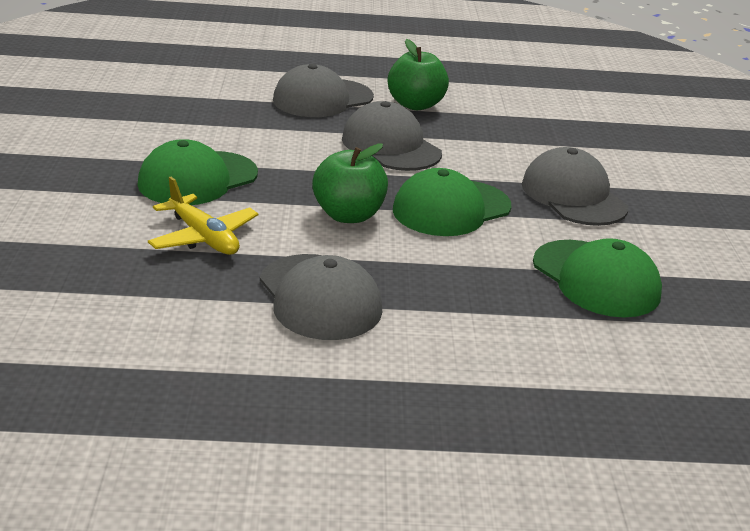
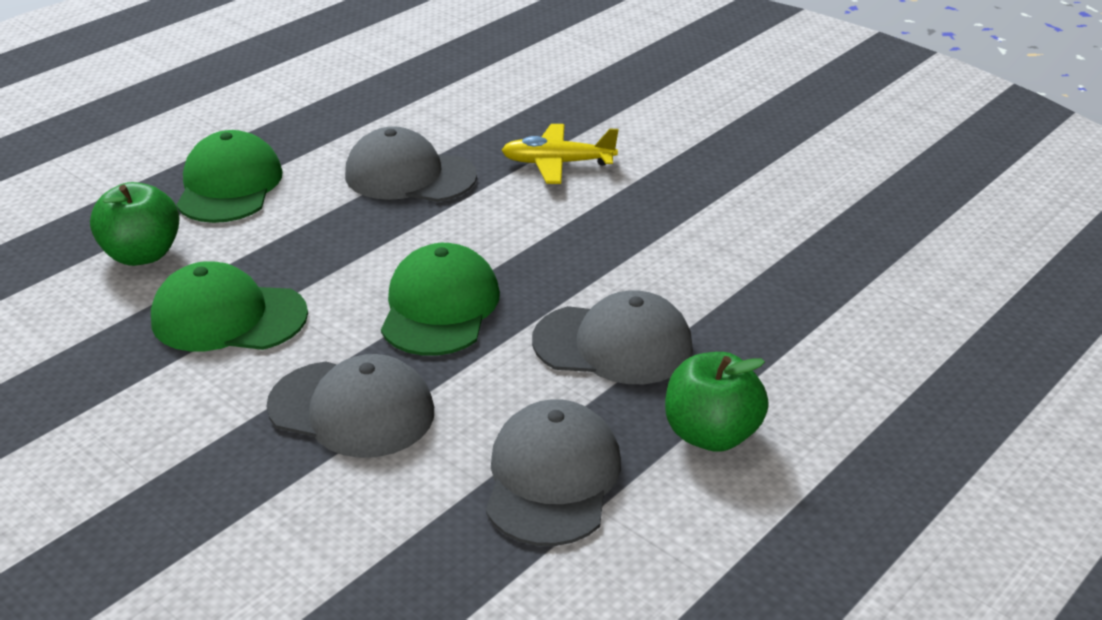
camera: 135 degrees right, 5 degrees up
green cap [137,139,258,205] -> green cap moved to [176,130,283,223]
grey cap [273,64,374,117] -> grey cap moved to [486,399,621,546]
green apple [312,143,388,223] -> green apple moved to [90,182,180,266]

